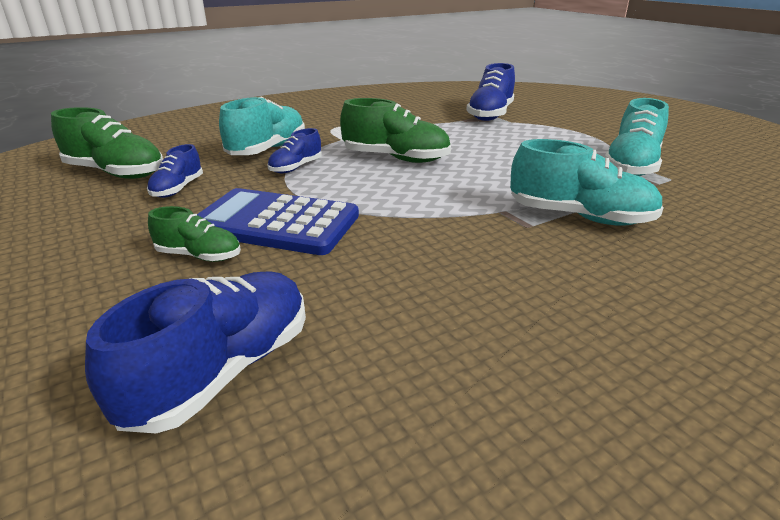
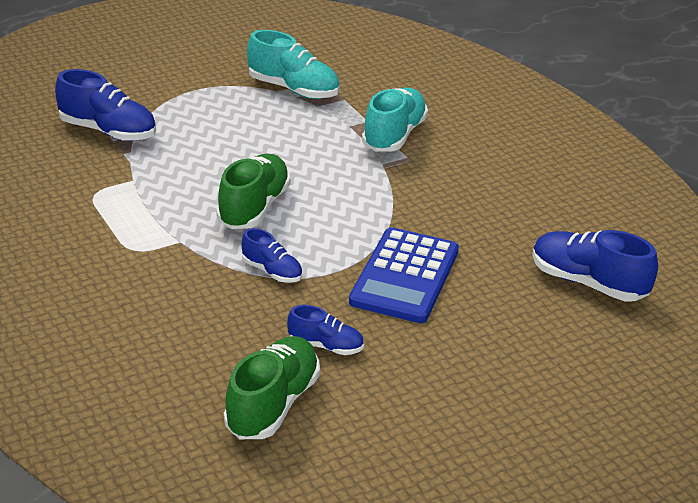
camera: 90 degrees left, 5 degrees up
green shoe [148,206,241,262] -> none
turquoise shoe [219,97,305,155] -> none

